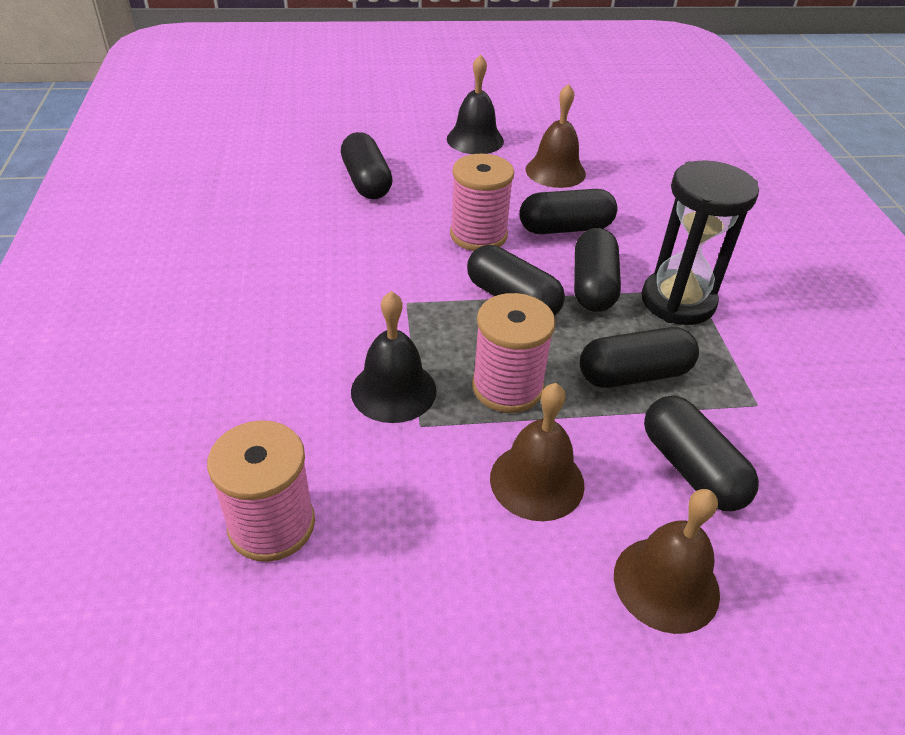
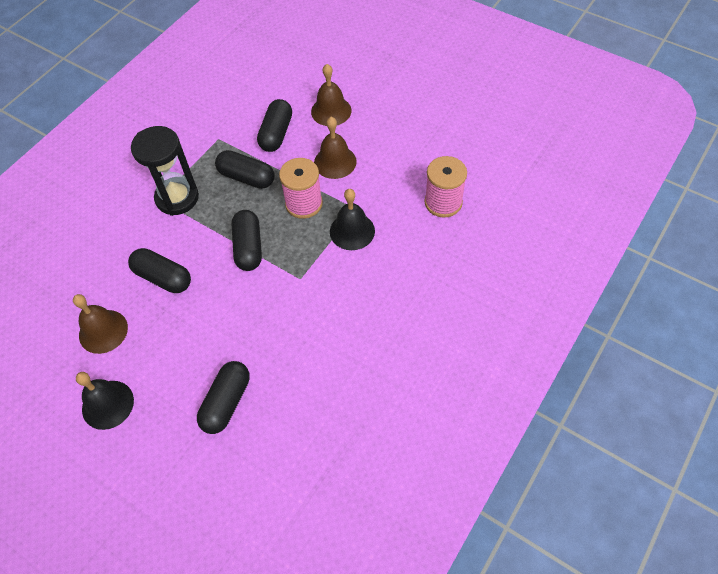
camera: 135 degrees left, 15 degrees up
pink spool [450,154,514,251] -> none
black capsule [574,228,621,312] -> none

